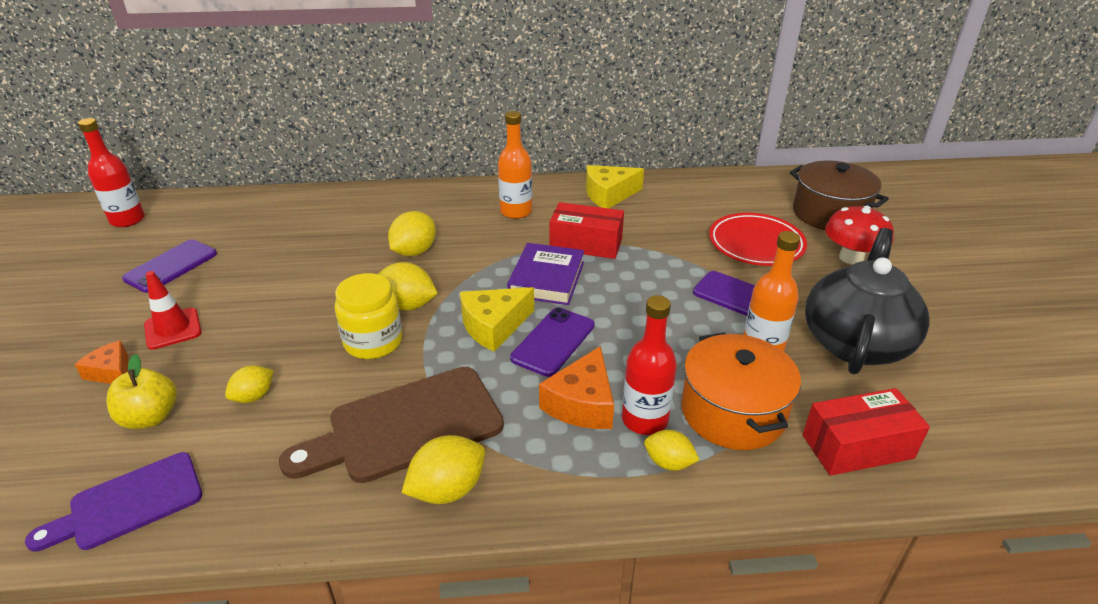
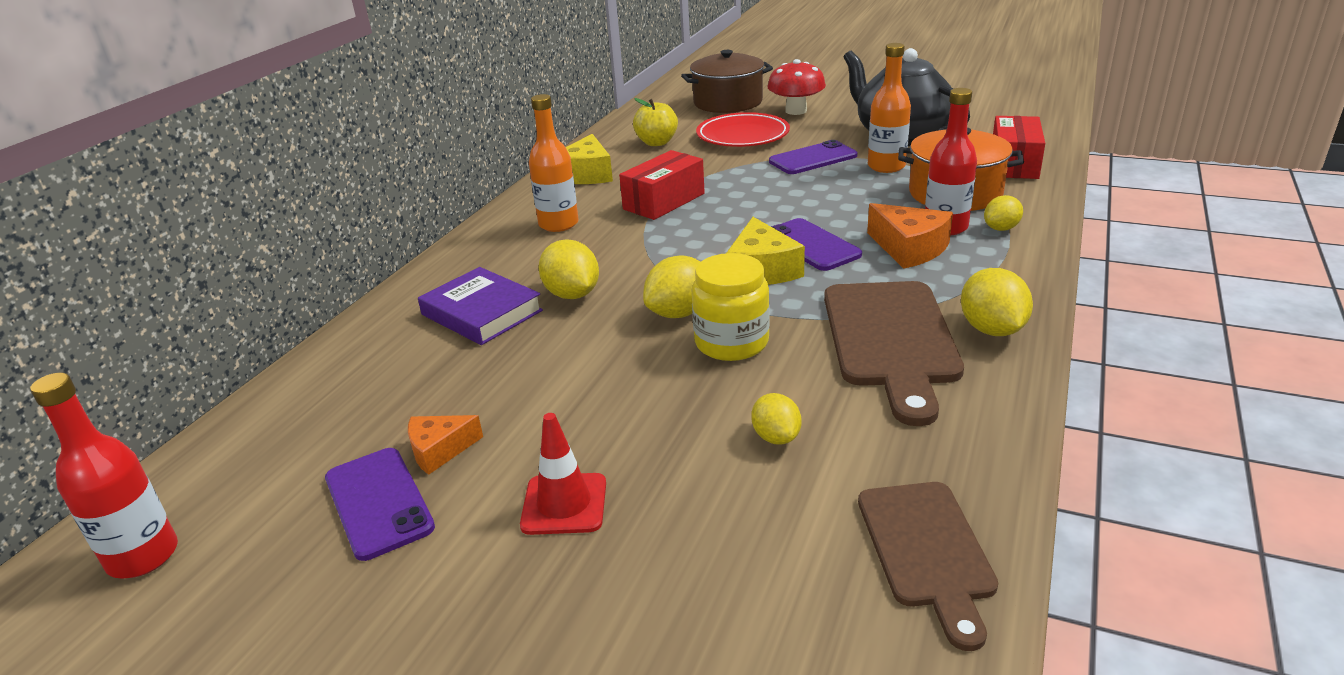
camera: 60 degrees left, 5 degrees down
purple cutting board [25,452,202,552] -> brown cutting board [858,482,998,651]
orange cheese [74,340,128,384] -> orange cheese moved to [408,415,483,475]
yellow apple [106,354,177,429] -> yellow apple moved to [633,98,678,146]
purple book [507,243,584,305] -> purple book moved to [418,267,543,345]

